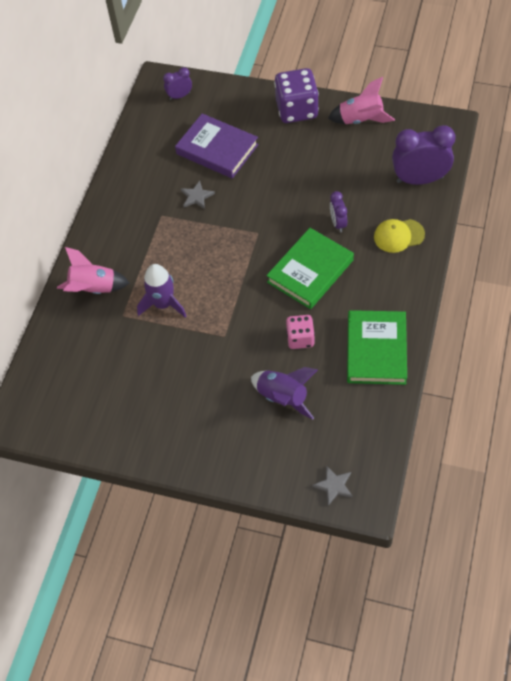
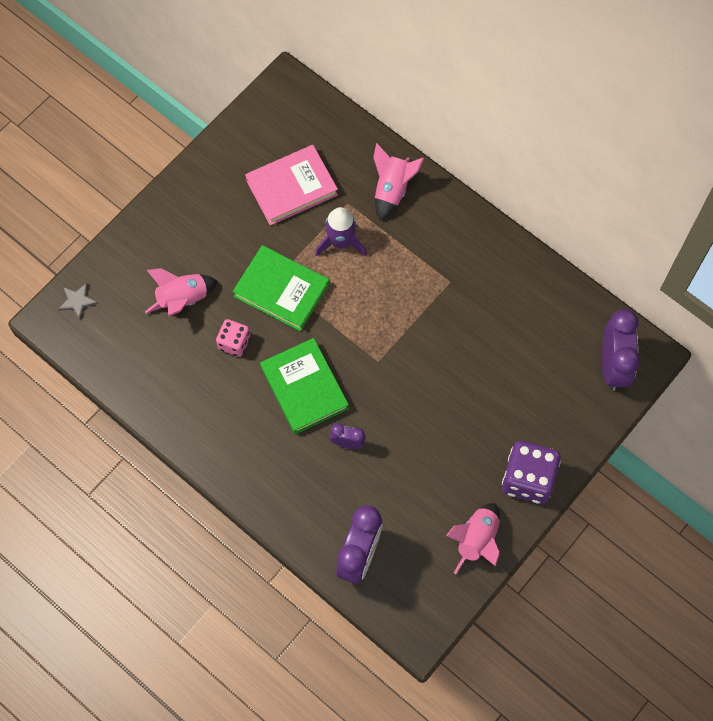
camera: 110 degrees right, 10 degrees up
purple clock [163,67,192,100] -> purple clock [602,309,640,391], size x1.96
purple book [175,113,259,178] -> none
grey star [181,181,215,209] -> none
purple rocket [251,367,318,420] -> pink rocket [145,268,218,317]
green book [347,310,407,385] -> green book moved to [233,245,329,331]
yellow cap [374,219,425,253] -> none
none -> pink book [245,145,338,226]

